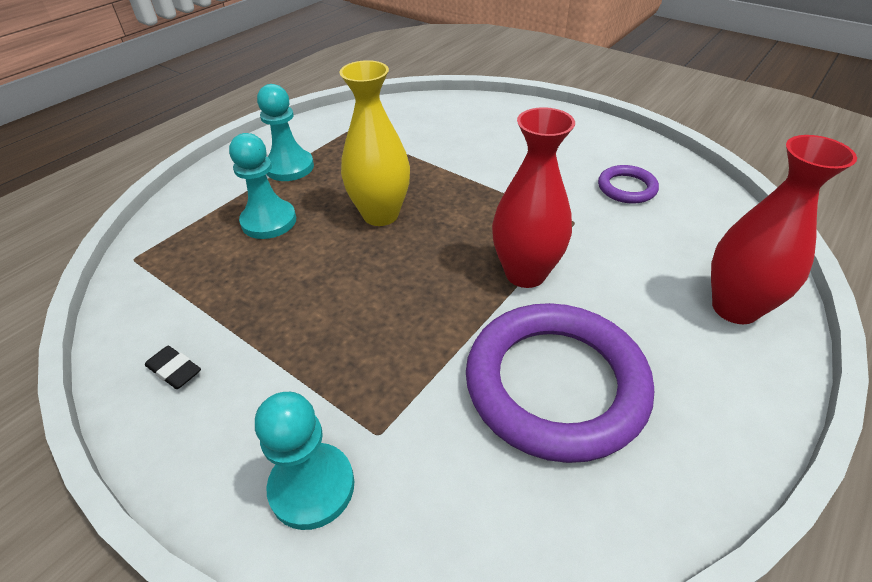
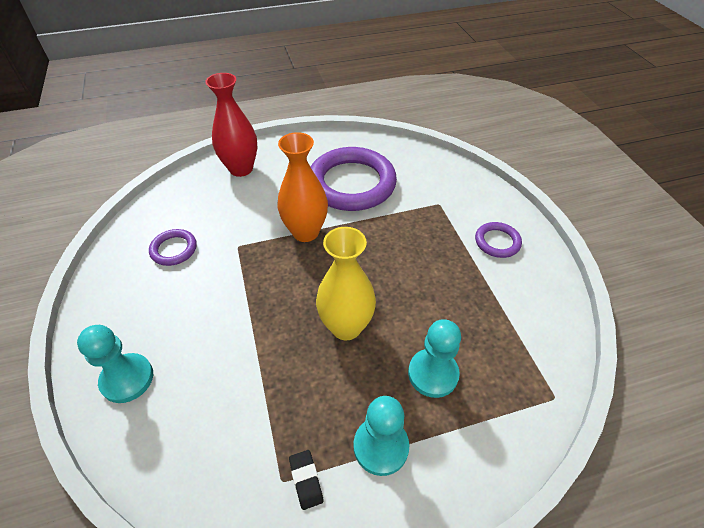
camera: 145 degrees left, 5 degrees up
black eraser [145,346,201,389] -> black eraser moved to [289,450,324,510]
turquoise pawn [255,392,354,530] -> turquoise pawn moved to [77,325,153,403]
red vase [492,107,575,288] -> orange vase [277,132,328,242]
none -> purple ring [475,222,522,258]

